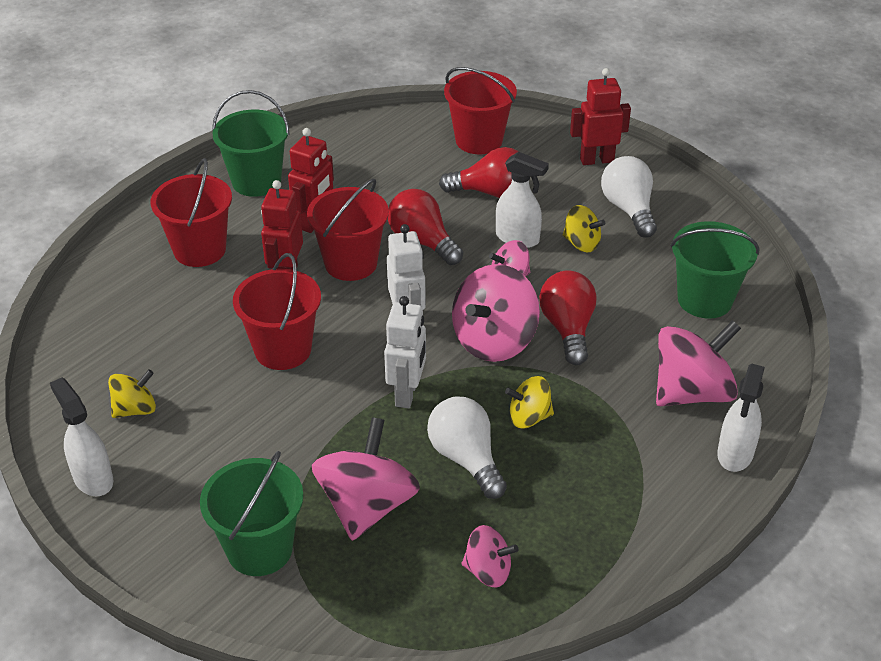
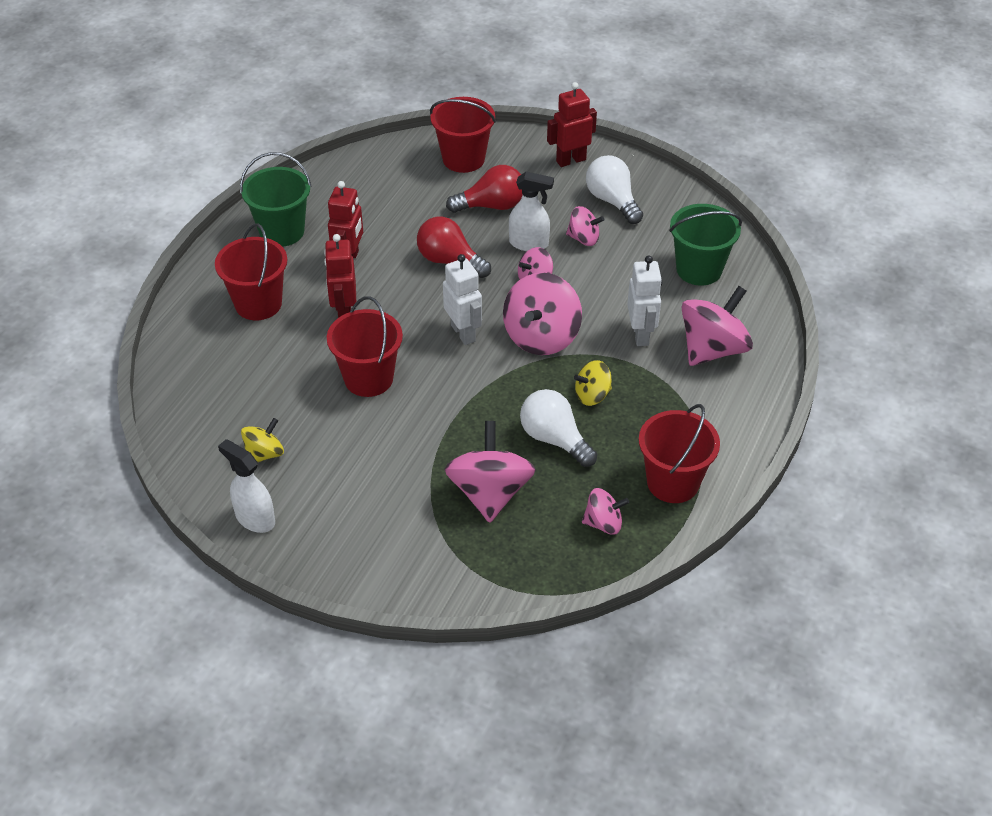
camera: 15 degrees left, 5 degrees up
green bucket [200,451,304,576] -> none
red bucket [307,179,389,281] -> red bucket moved to [639,404,720,503]
white robot [384,296,426,408] -> white robot moved to [627,256,662,346]
red light bulb [539,270,597,365] -> none
yellow spinning top [563,205,605,252] -> pink spinning top [566,206,604,246]
white spray bottle [717,364,765,472] -> none

